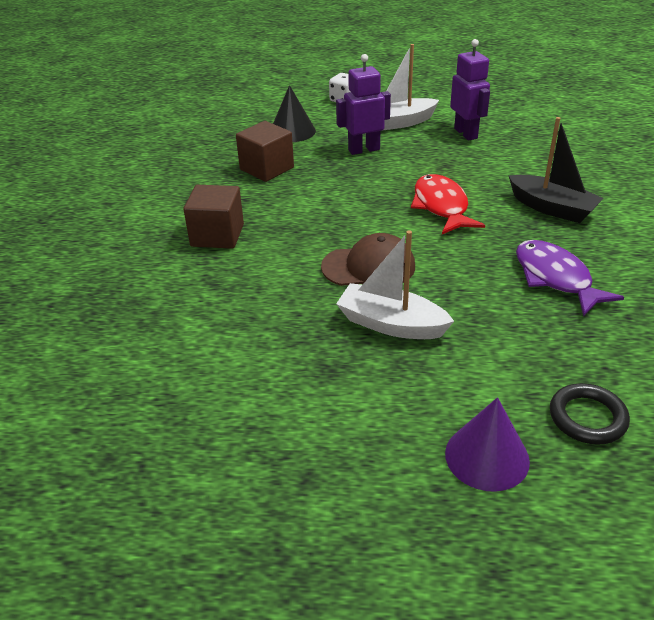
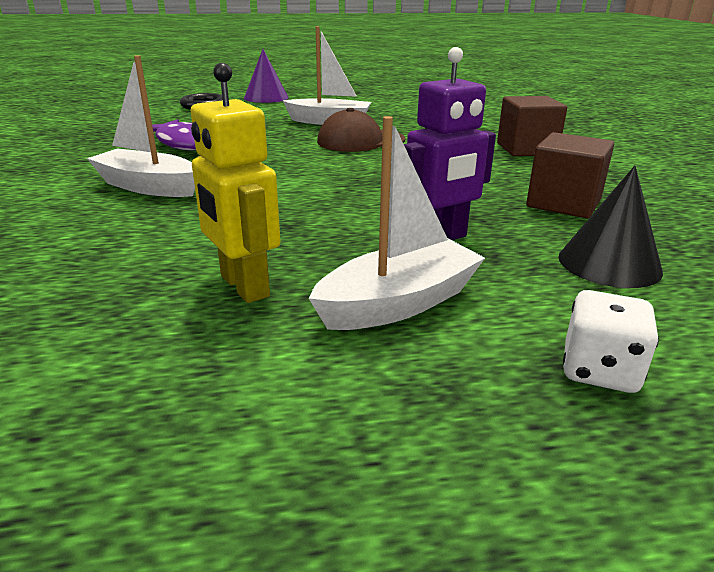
camera: 165 degrees right, 10 degrees down
red fish [411,174,485,234] -> none
purple robot [450,39,490,141] -> yellow robot [191,63,281,303]
black boat [509,117,604,223] -> white boat [87,55,195,197]

